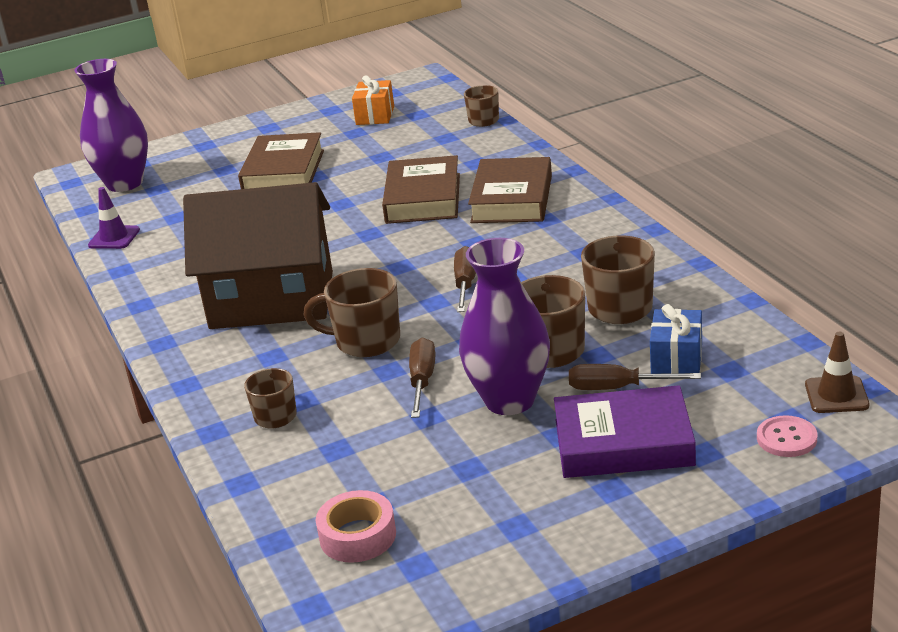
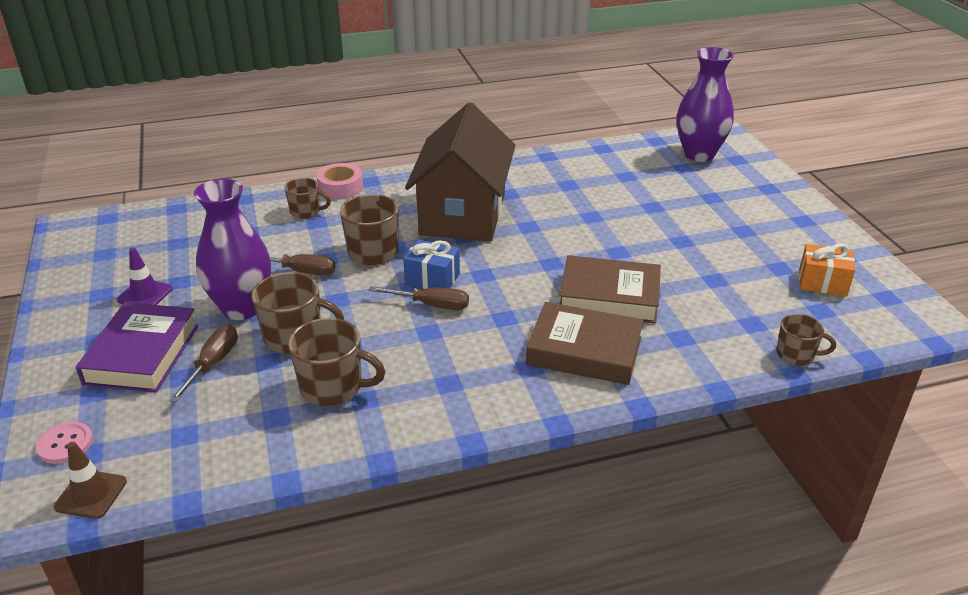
camera: 95 degrees right, 5 degrees up
purple traffic cone [88,187,140,249] -> purple traffic cone moved to [117,247,173,305]
brown book [238,132,324,189] -> none
pink tape [316,490,396,563] -> pink tape moved to [316,163,363,199]
blue gift [650,304,702,374] -> blue gift moved to [403,239,460,289]

